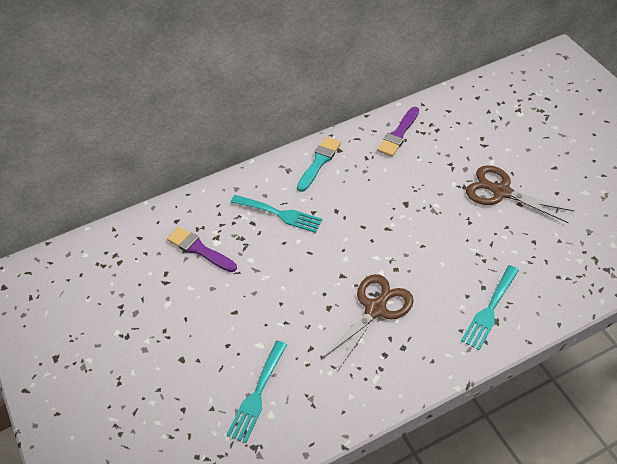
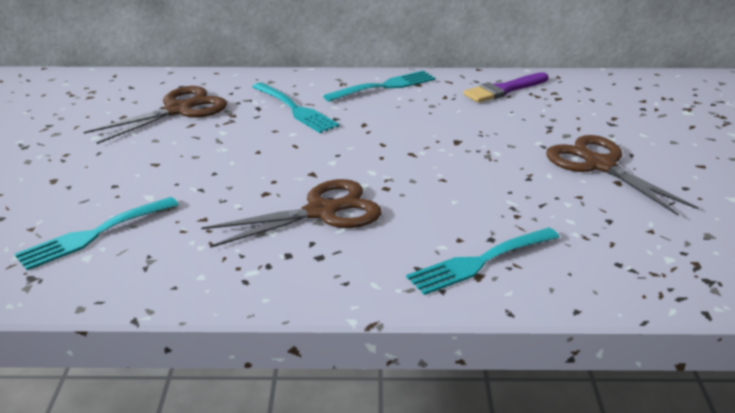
camera: 25 degrees right, 20 degrees down
purple brush [167,227,237,272] -> brown scissors [84,86,227,144]
turquoise brush [297,137,341,192] -> turquoise fork [323,70,435,102]

